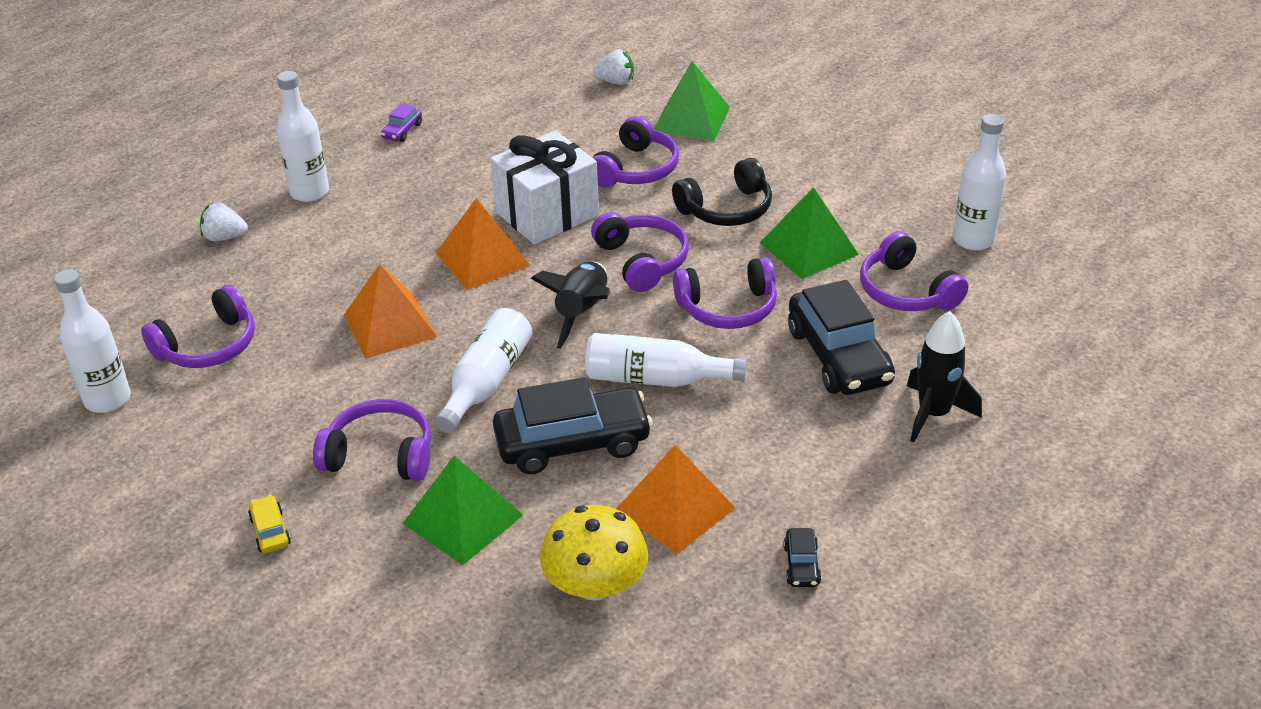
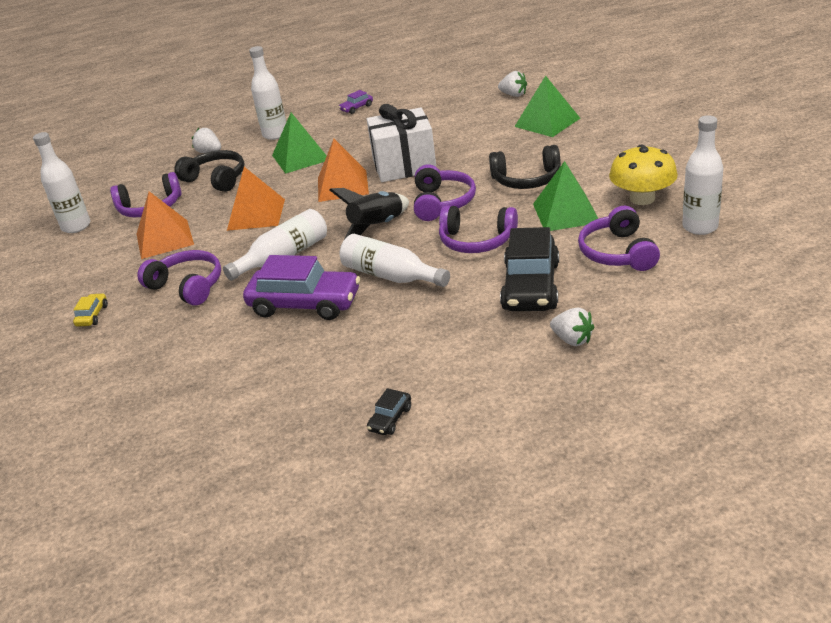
camera: 30 degrees right, 5 degrees down
green pyramid [402,456,523,565] -> green pyramid moved to [272,113,327,174]
black car [493,377,653,474] -> purple car [243,255,360,320]
yellow mushroom [540,505,648,601] -> yellow mushroom moved to [609,145,678,205]
purple headphones [592,116,679,188] -> none
orange pyramid [616,445,735,555] -> orange pyramid moved to [137,191,194,259]
black rocket [907,311,982,443] -> white strawberry [550,308,594,346]
none -> black headphones [174,150,245,192]

